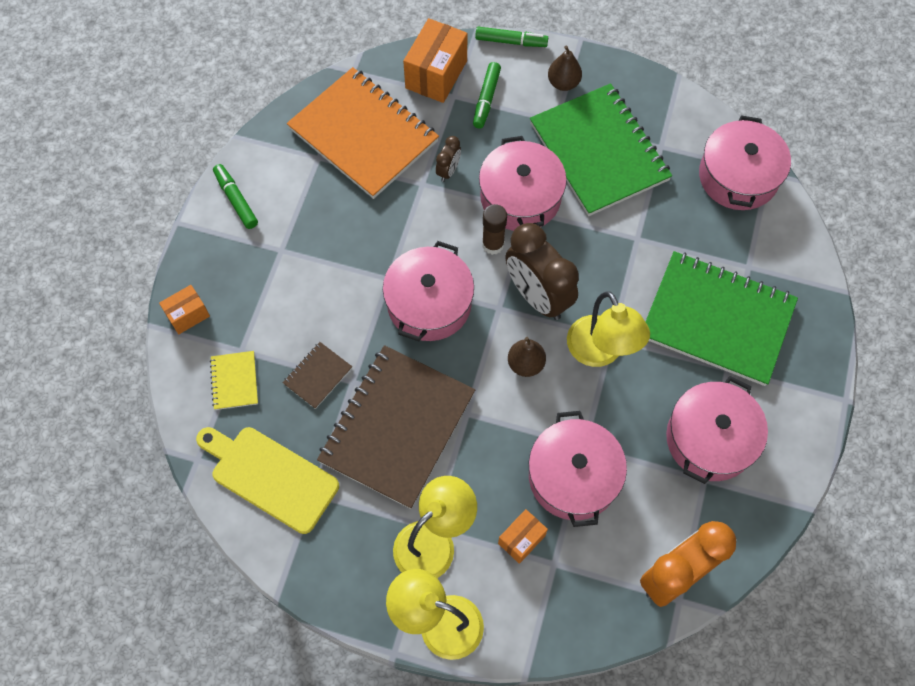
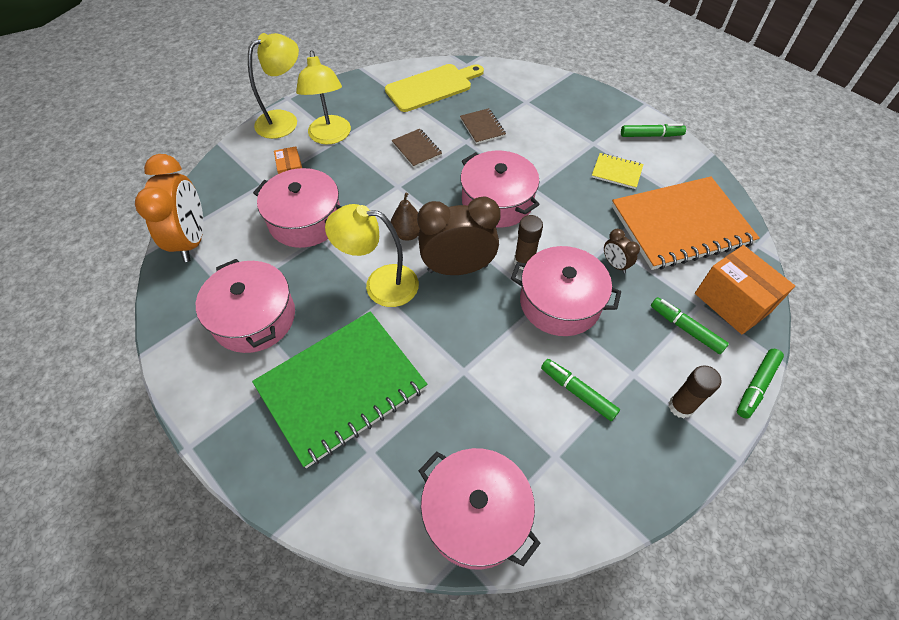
camera: 120 degrees right, 10 degrees down
orange box [159,285,210,334] -> none
yellow notebook [210,351,258,410] -> yellow notebook moved to [592,153,644,189]
brown notebook [317,345,475,509] -> brown notebook [392,129,442,168], size x0.42
green notebook [530,83,672,216] -> green marker [541,359,620,421]
brown pear [548,46,582,91] -> brown glue stick [668,365,722,419]

